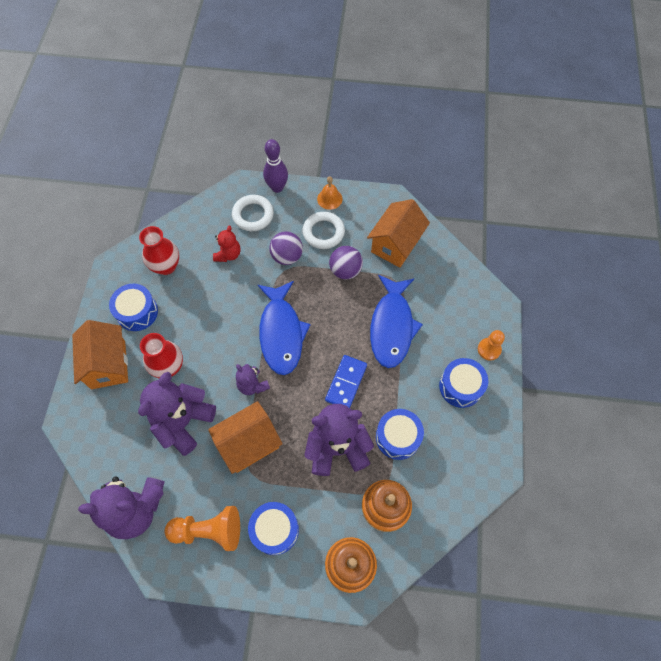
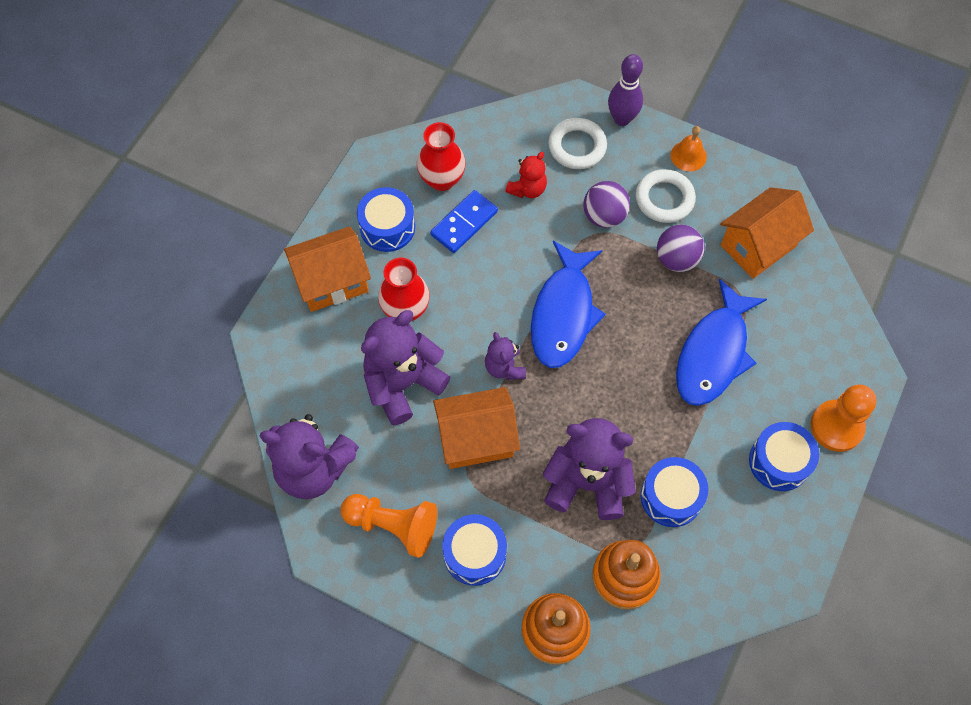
camera: 20 degrees right, 0 degrees up
orange house [72,320,128,389] -> orange house turned 60 degrees clockwise [284,226,371,312]
blue domino [325,355,367,408] -> blue domino moved to [430,190,498,253]
orange pawn [478,330,505,361] -> orange pawn [811,384,877,452], size x1.59

